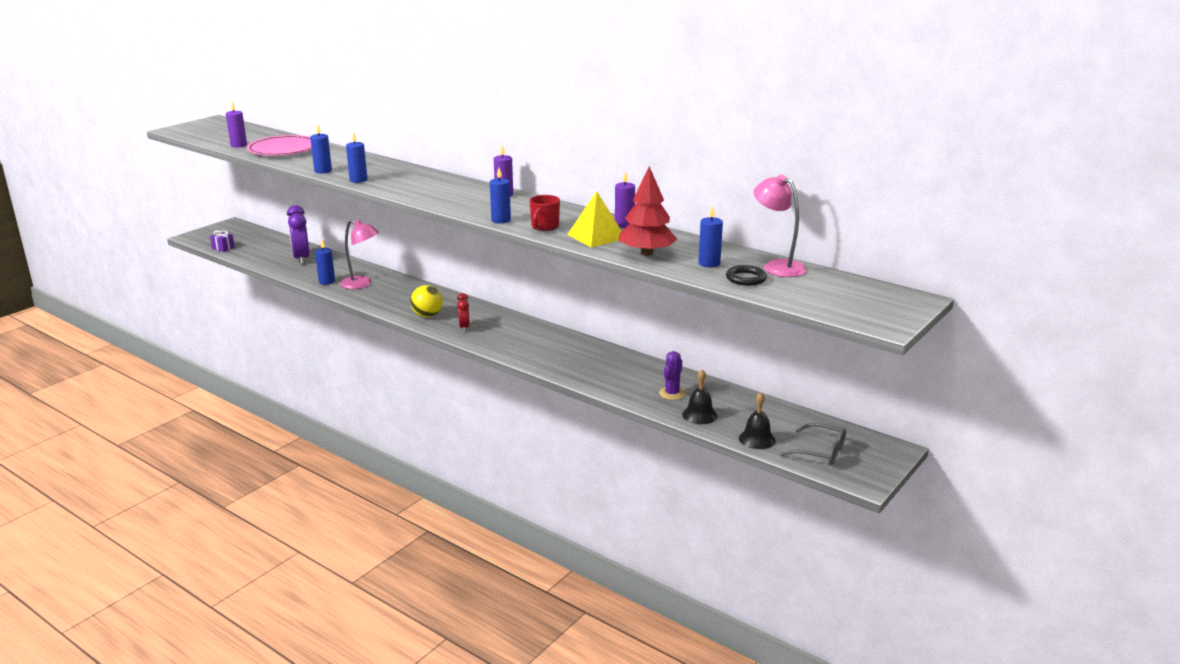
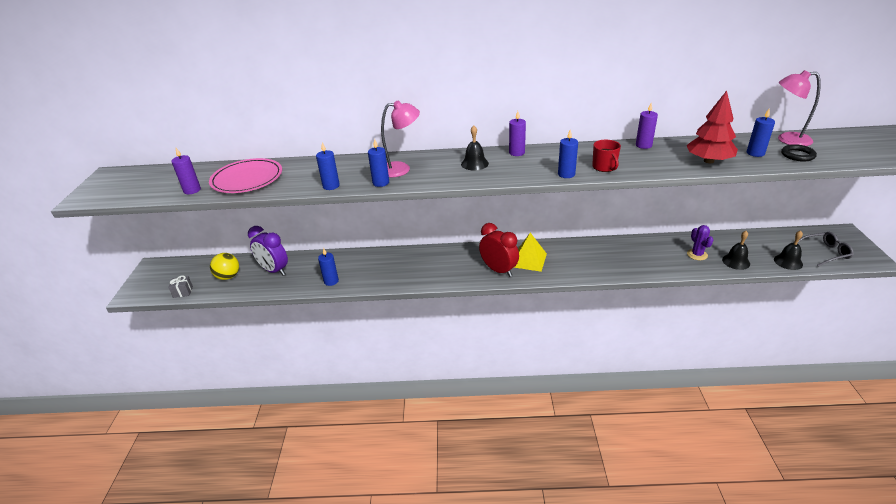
camera: 35 degrees left, 10 degrees up
purple gift [210,230,235,252] -> grey gift [168,275,193,298]
pink lamp [340,220,379,289] -> pink lamp moved to [381,100,420,177]
yellow ball [410,285,443,317] -> yellow ball moved to [210,253,239,280]
red clock [457,293,470,332] -> red clock [479,223,519,277], size x1.78
yellow pyramid [567,191,622,247] -> yellow pyramid moved to [514,233,547,272]
none -> black bell [461,125,489,170]

